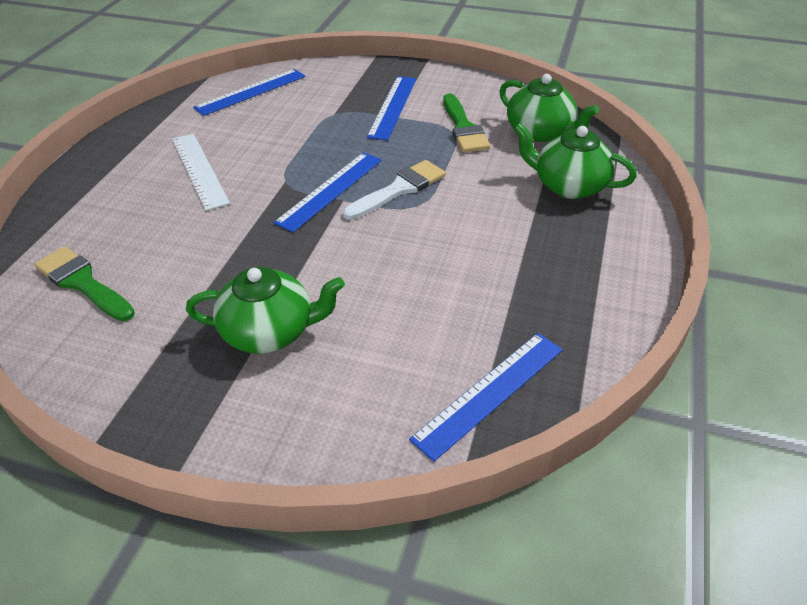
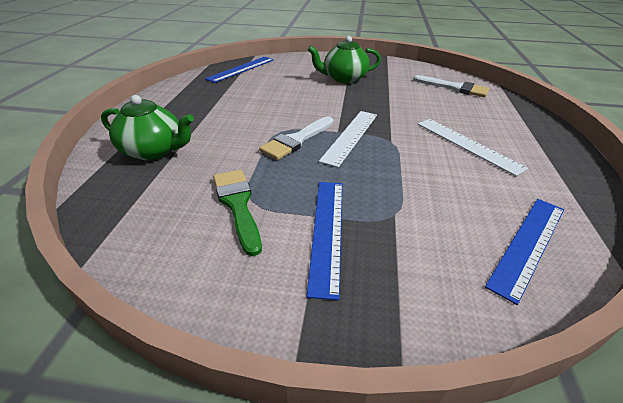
camera: 170 degrees right, 5 degrees down
green brush [34,246,135,322] -> white brush [413,75,490,97]
blue ruler [273,152,382,232] -> white ruler [319,111,377,167]
green teapot [499,74,599,142] -> none

